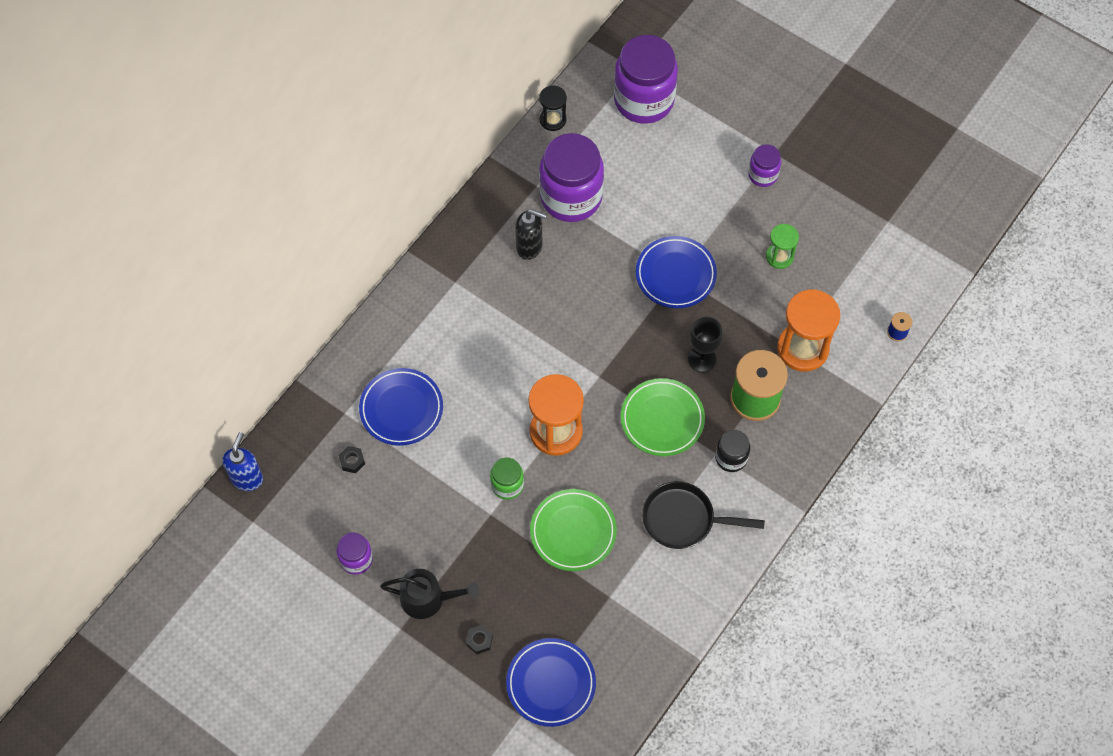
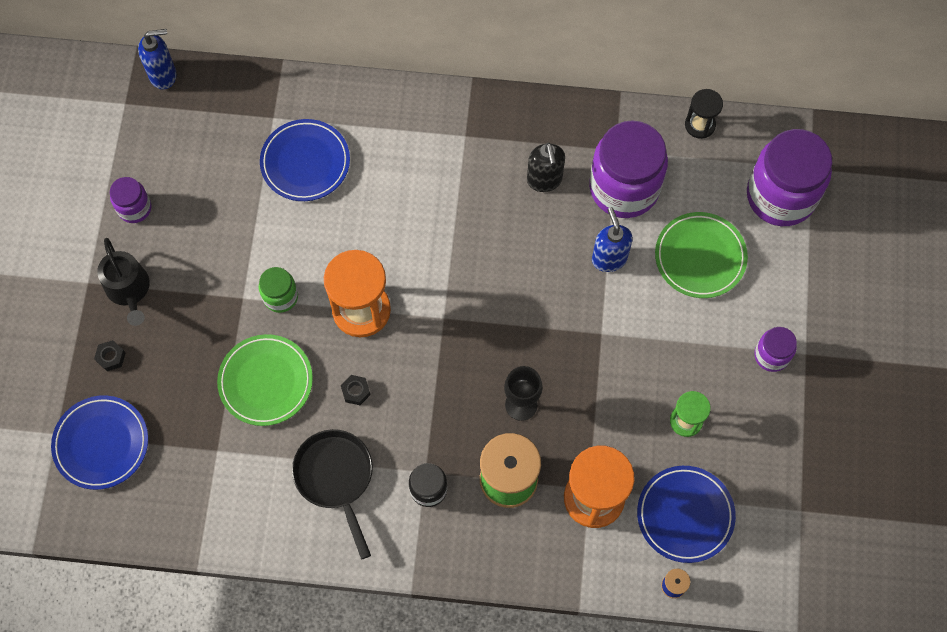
camera: 60 degrees right, 5 degrees up
black nut [338,446,365,473] -> black nut moved to [341,375,371,405]
green plate [621,378,705,456] -> green plate moved to [655,212,748,298]
blue plate [636,236,717,308] -> blue plate moved to [637,466,736,563]
none -> blue soap dispenser [592,207,633,272]

